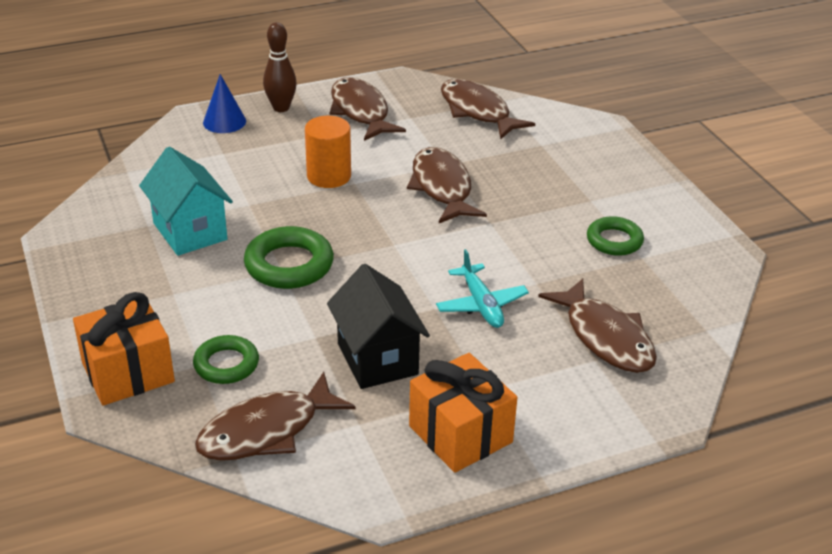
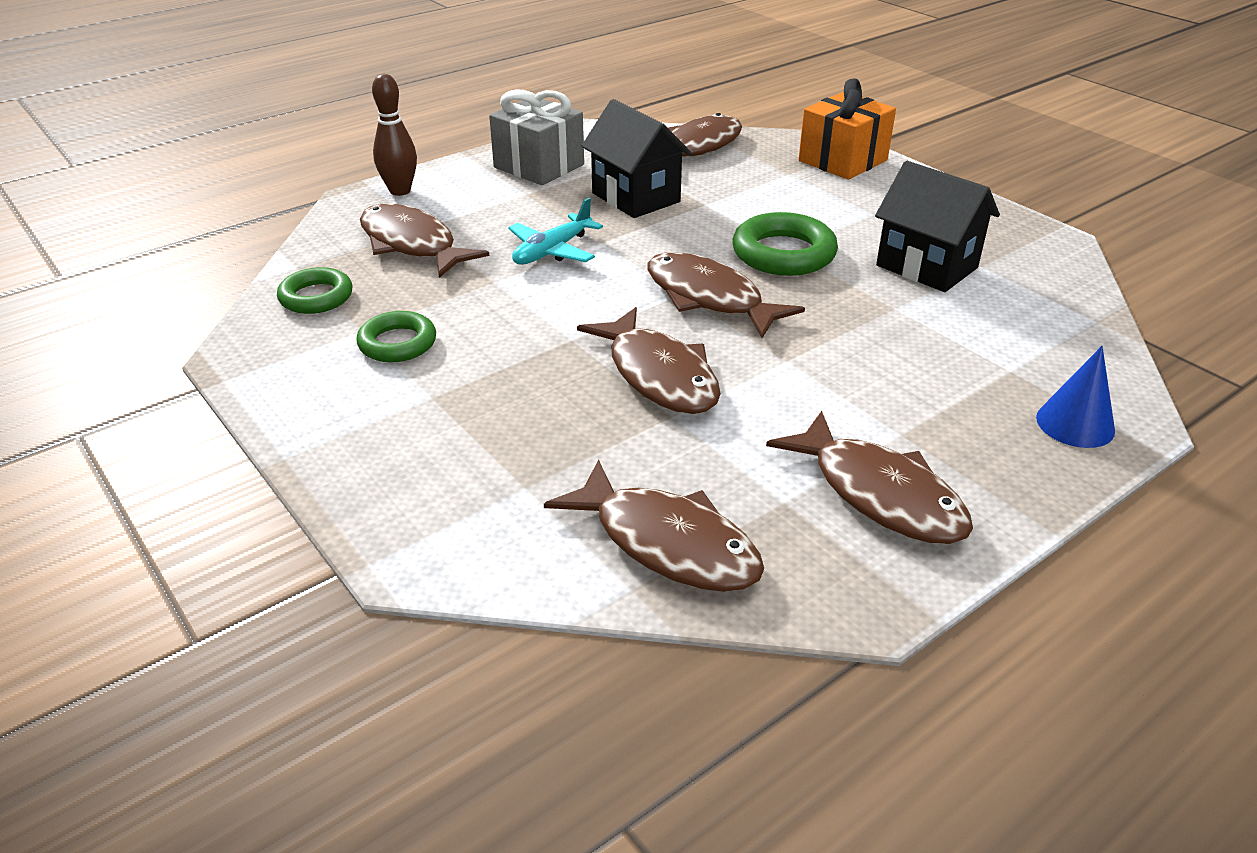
camera: 165 degrees right, 0 degrees up
turquoise house [139,147,233,256] -> black house [875,161,1000,292]
green ring [193,335,259,384] -> green ring moved to [277,267,352,314]
brown bowling pin [263,22,297,112] -> brown bowling pin moved to [372,74,417,196]
orange cylinder [305,116,351,188] -> none
orange gift [409,353,517,473] -> grey gift [489,89,584,185]
turquoise plane [436,249,529,328] -> turquoise plane turned 105 degrees counterclockwise [508,198,603,265]
none -> brown fish [648,252,805,338]

